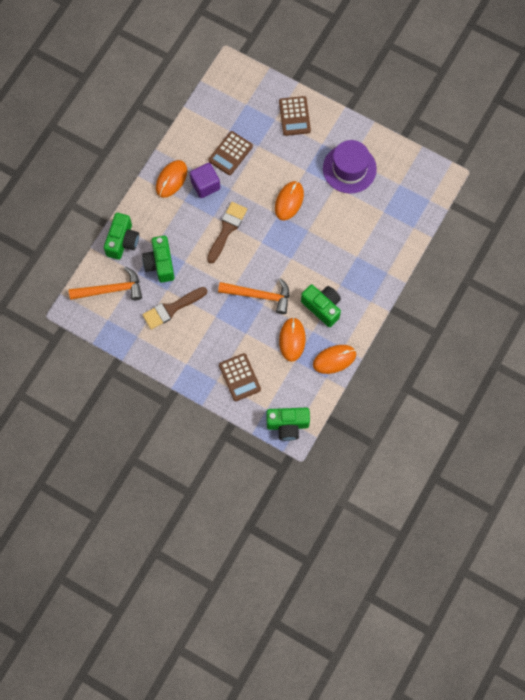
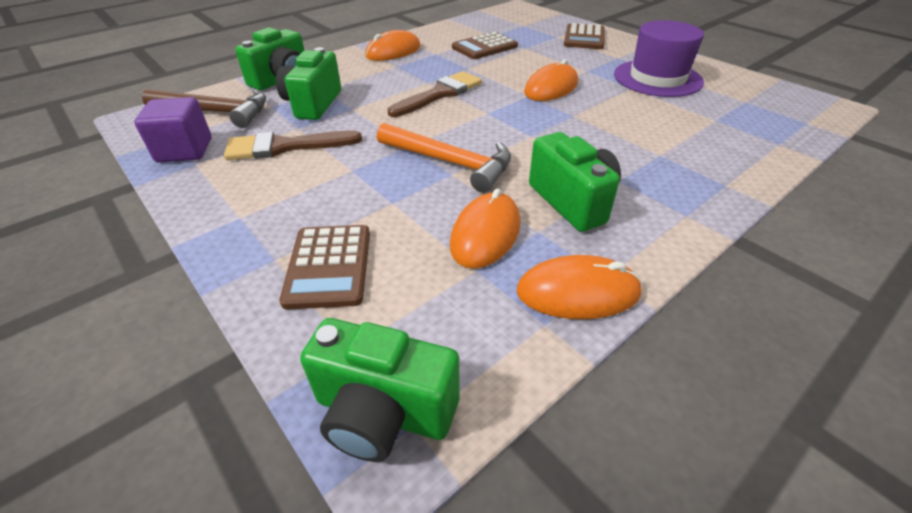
camera: 20 degrees right, 30 degrees down
orange hammer [69,267,142,300] -> brown hammer [142,89,266,128]
purple cube [190,163,220,198] -> purple cube moved to [134,97,212,163]

